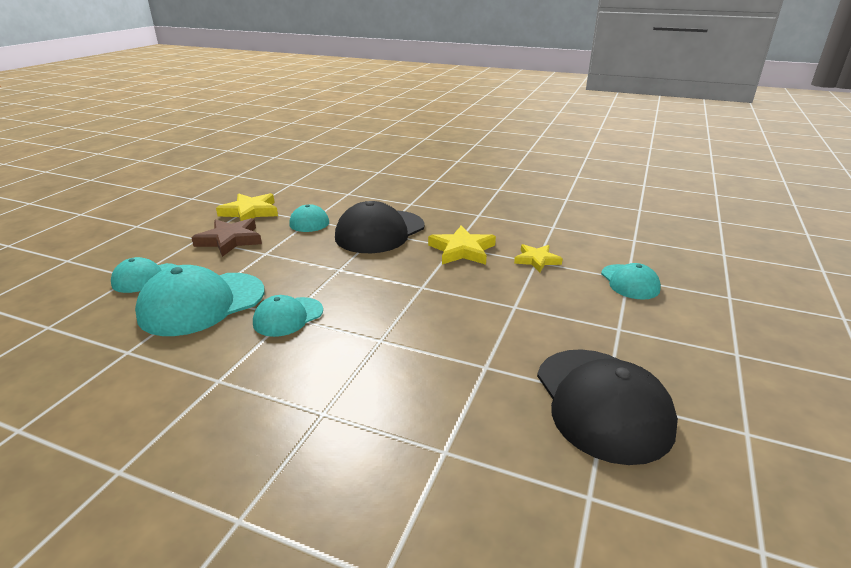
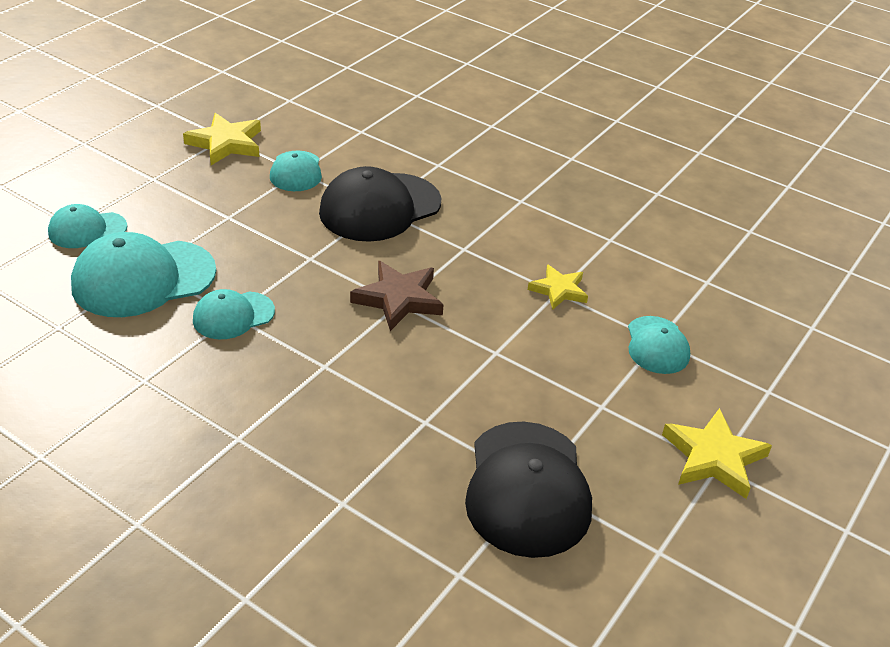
camera: 10 degrees right, 10 degrees up
brown star [191,218,262,257] -> brown star moved to [350,261,444,331]
yellow star [428,226,496,265] -> yellow star moved to [662,408,772,499]

